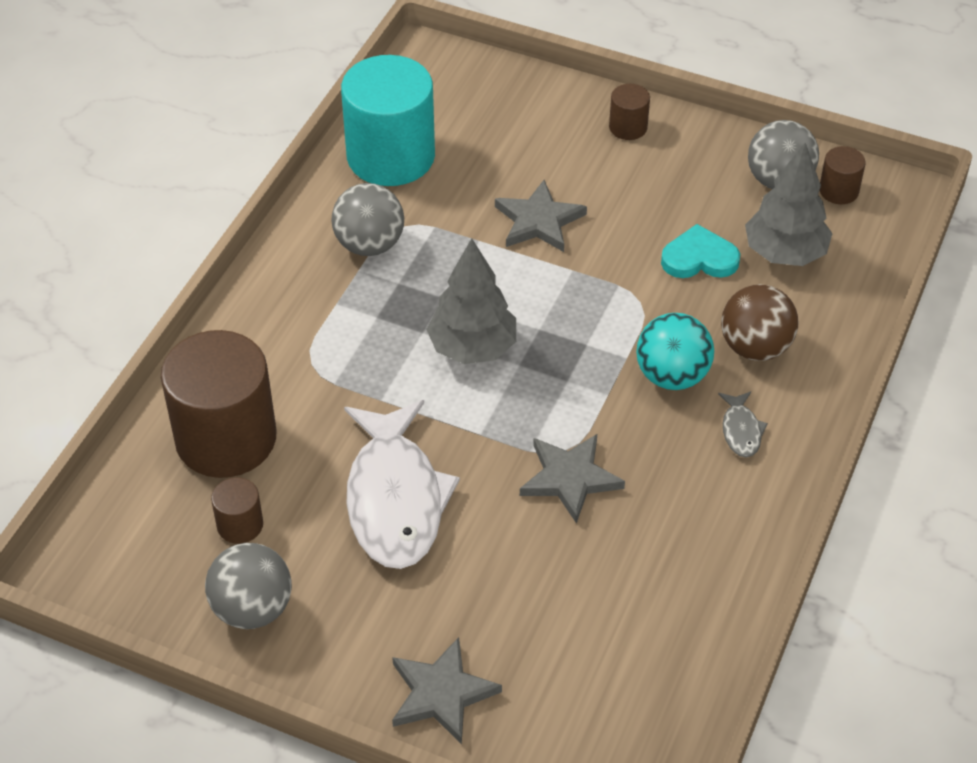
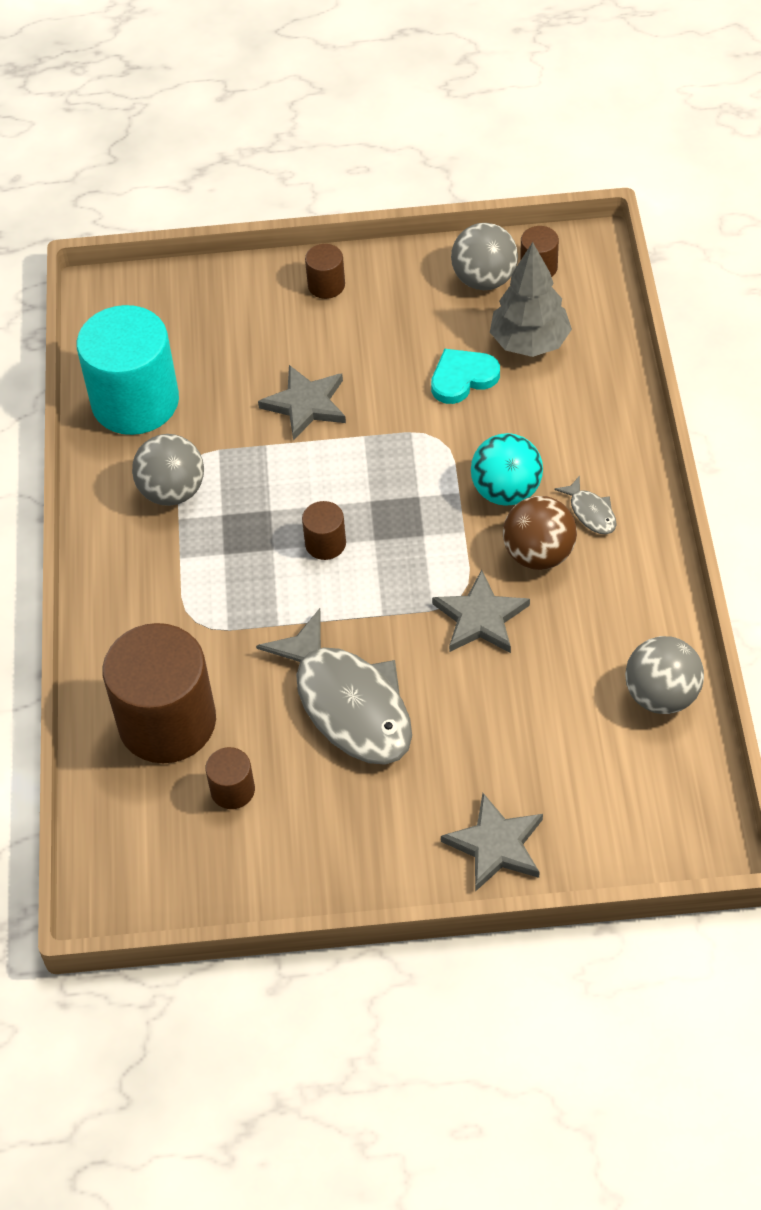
camera: 25 degrees left, 5 degrees up
grey ball [205,543,292,629] -> grey ball moved to [625,636,704,714]
white fish [344,400,460,569] -> grey fish [256,608,412,765]
grey tree [426,238,516,364] -> brown cylinder [302,501,346,560]
brown ball [721,284,798,361] -> brown ball moved to [503,496,577,570]

